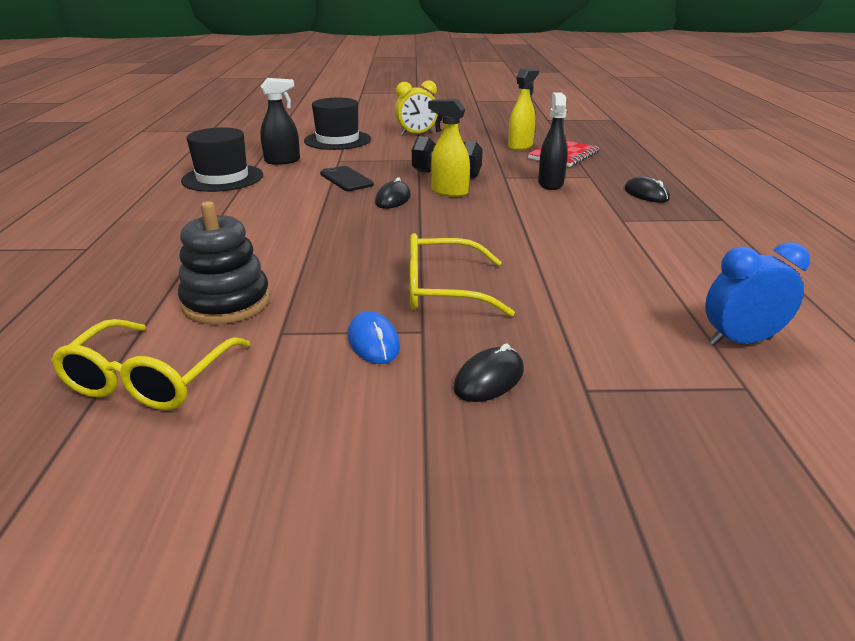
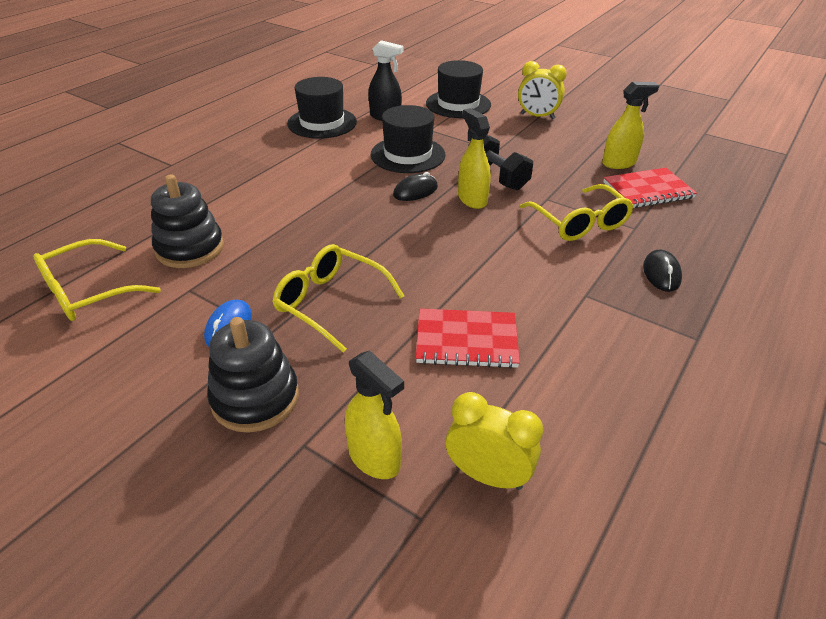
camera: 35 degrees right, 10 degrees up
black phone [320,166,374,191] -> black hat [371,105,446,173]
black mouse [454,344,524,402] -> black stacking toy [207,317,299,433]
black spray bottle [538,92,568,190] -> yellow glasses [520,184,634,241]
blue clock [705,242,810,345] -> yellow clock [446,392,543,490]
none -> yellow spray bottle [345,350,404,479]
none -> red notebook [416,308,520,368]

